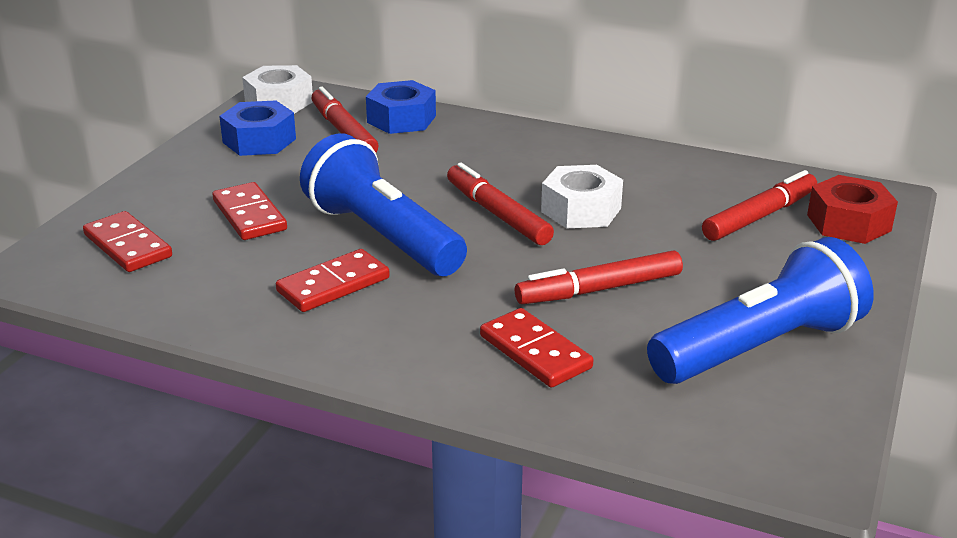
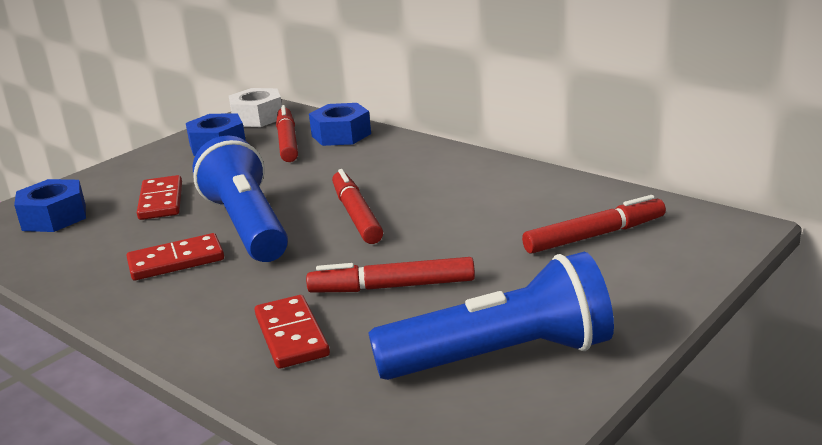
camera: 20 degrees right, 5 degrees down
red domino [83,211,172,272] -> blue nut [14,179,86,232]
white nut [541,165,623,228] -> none
red nut [807,175,898,244] -> none

